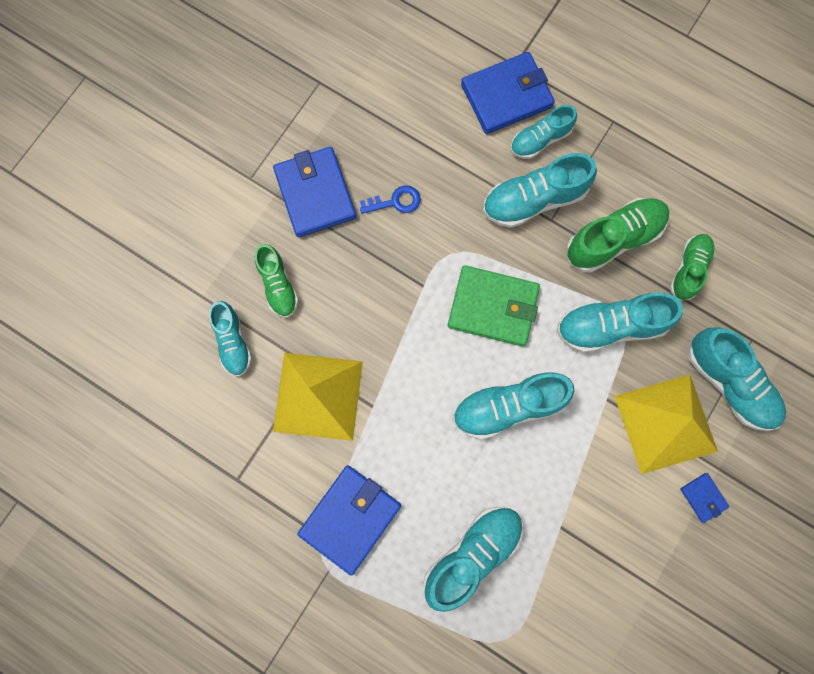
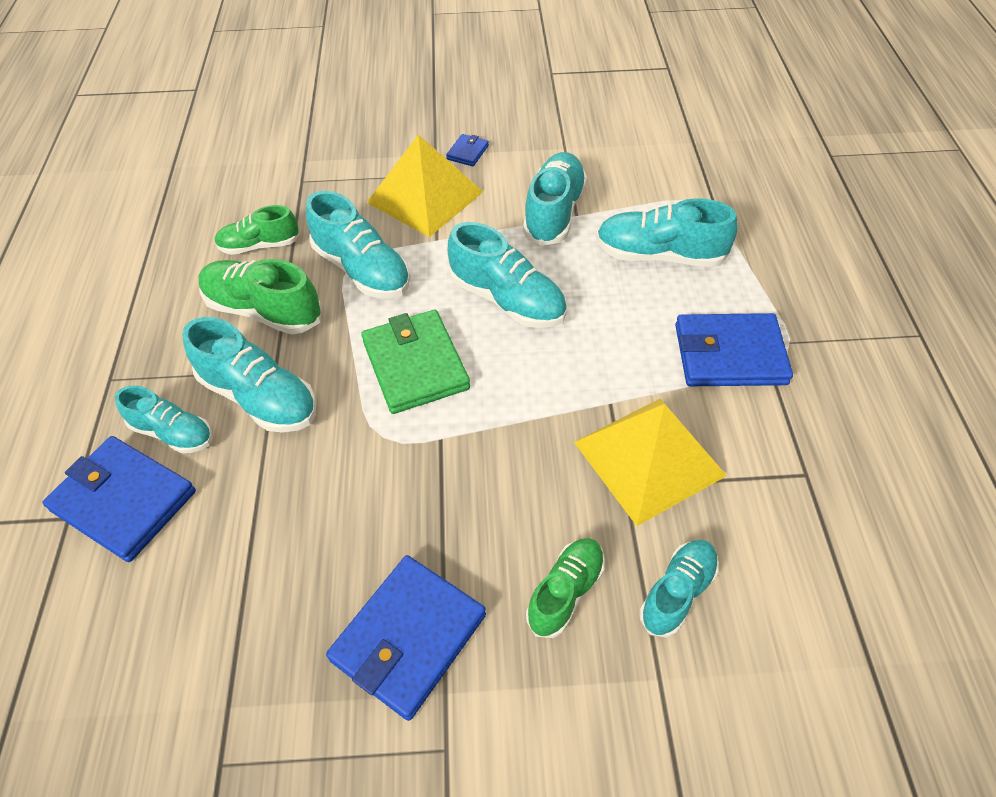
camera: 125 degrees left, 25 degrees down
blue key [360,185,421,214] -> none
turquoise shoe [688,327,786,431] -> turquoise shoe moved to [523,152,587,246]

